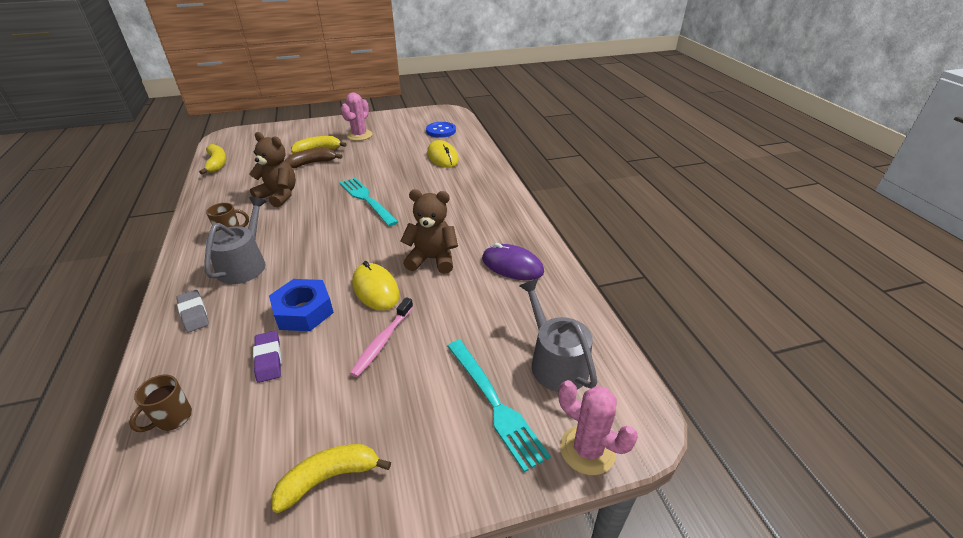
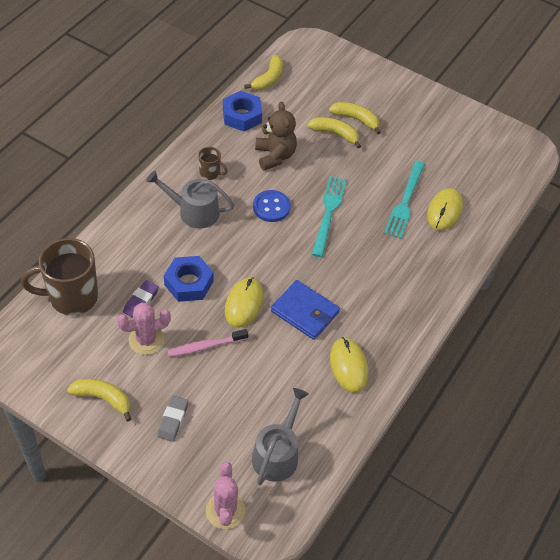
camera: 45 degrees right, 15 degrees up
brown mug [129,375,192,432] -> brown mug [21,238,98,315], size x2.15
grey eraser [176,290,209,332] -> grey eraser moved to [157,396,188,442]
grey watering can [204,197,267,284] -> grey watering can turned 135 degrees counterclockwise [146,171,234,229]
brown banana [285,148,342,168] -> yellow banana [307,117,361,148]
pink cactus [341,92,372,141] -> pink cactus moved to [117,303,171,355]
brown teddy bear [401,190,458,274] -> blue wallet [271,280,340,340]
blue button [426,122,456,138] -> blue button moved to [253,190,291,222]
turquoise fork [447,340,551,472] -> turquoise fork moved to [384,161,425,239]
purple mouse [482,243,544,280] -> yellow mouse [330,337,368,393]
none -> blue nut [223,91,262,132]

